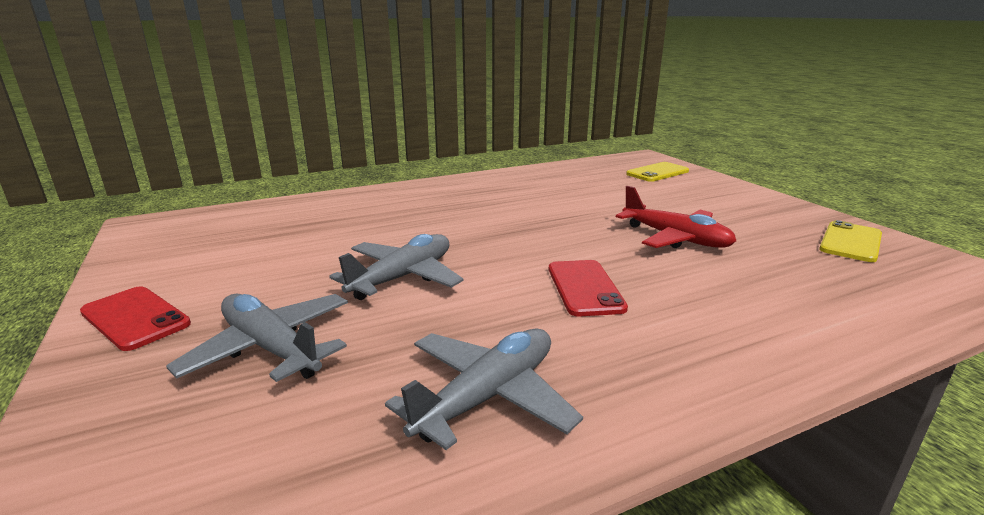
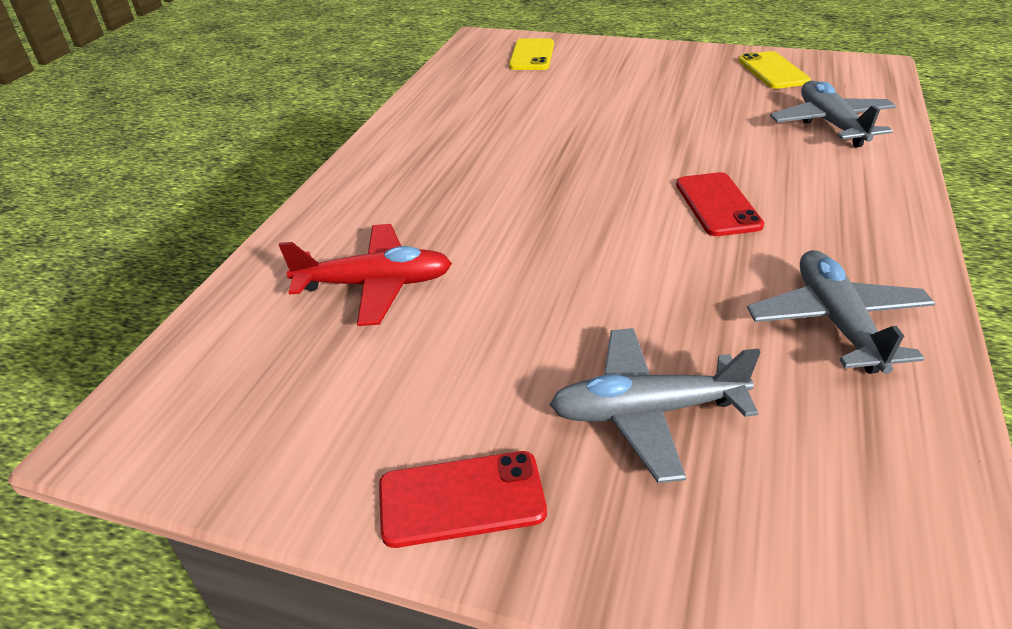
camera: 45 degrees left, 15 degrees up
grey plane [329,234,464,300] -> grey plane moved to [770,81,896,147]
red phone [549,260,628,316] -> red phone turned 45 degrees clockwise [676,172,764,236]
red plane [616,186,736,248] -> red plane moved to [279,224,452,326]

